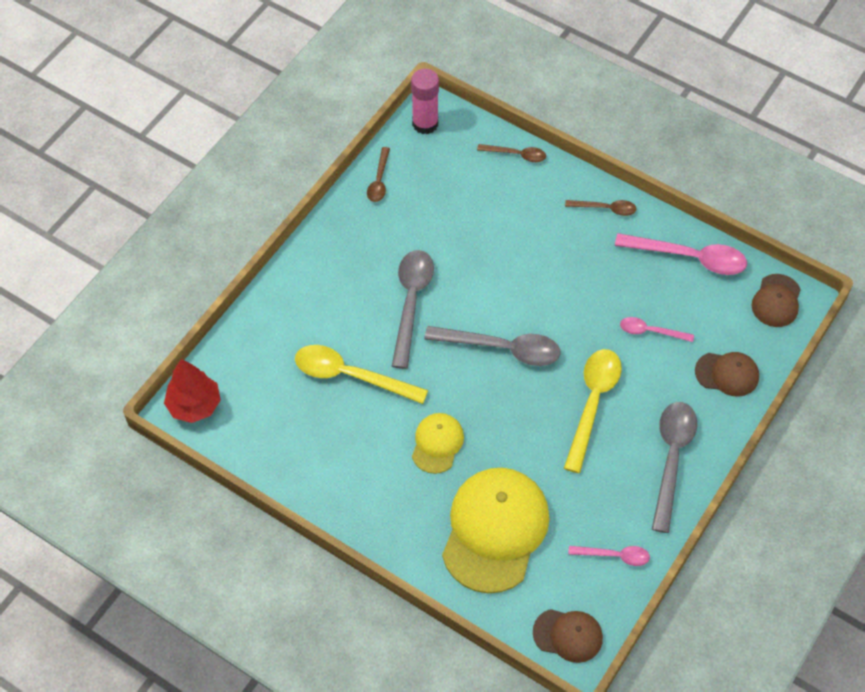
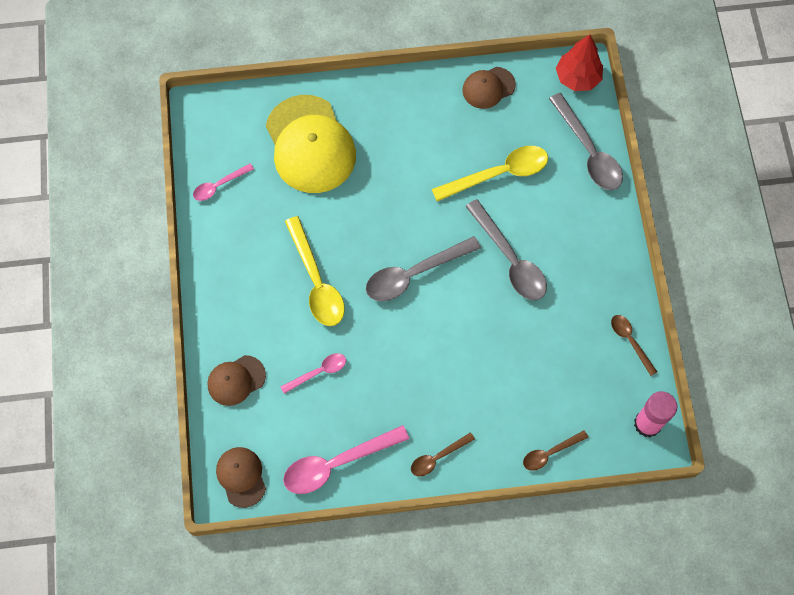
camera: 140 degrees right, 10 degrees up
yellow cap [412,413,464,474] -> none
brown cap [533,609,603,663] -> brown cap moved to [462,67,516,109]
grey spoon [652,402,697,533] -> grey spoon moved to [549,93,623,190]

